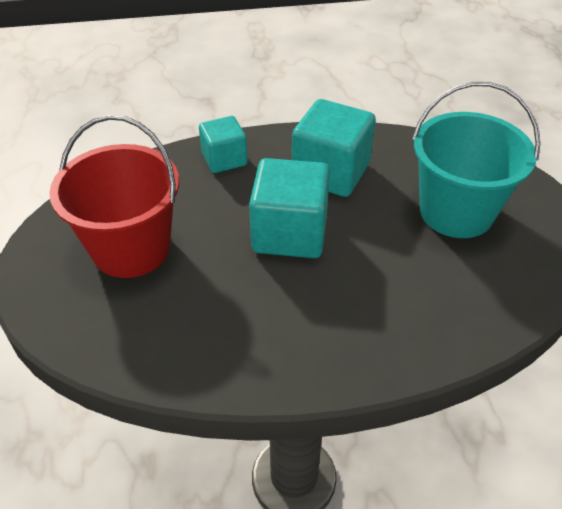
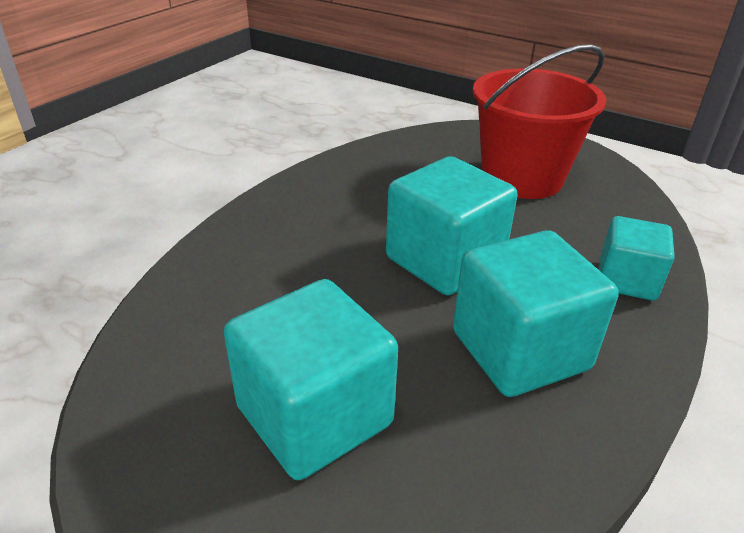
camera: 130 degrees right, 10 degrees down
turquoise bucket [412,82,541,238] -> turquoise cube [224,279,398,480]

